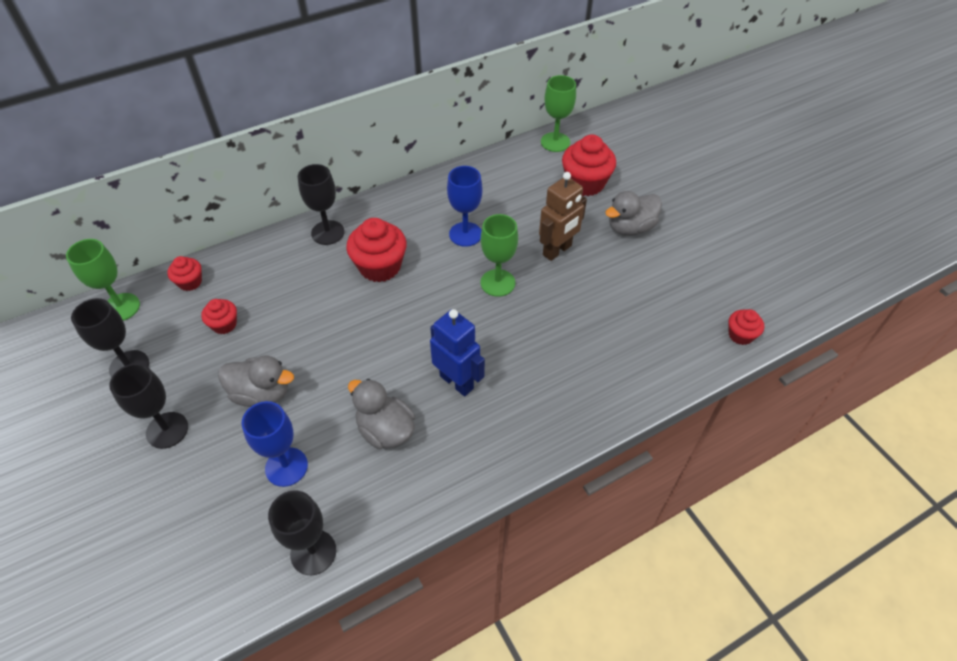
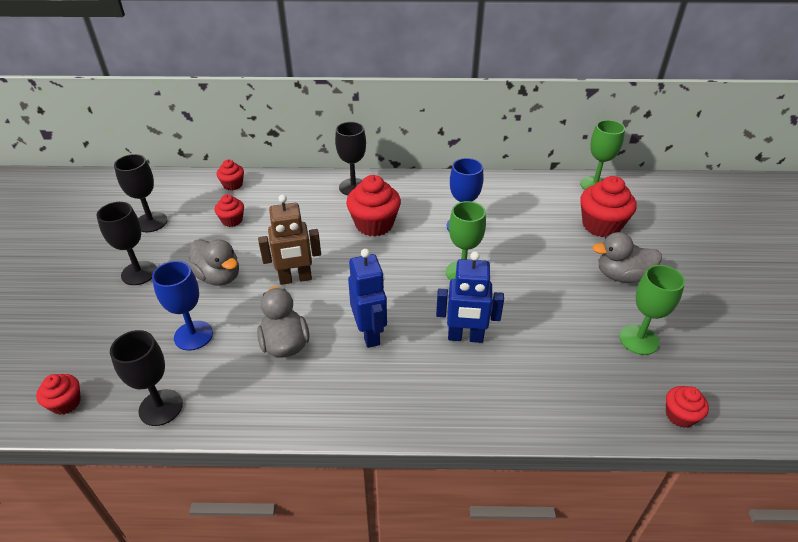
camera: 30 degrees right, 10 degrees down
green goblet [66,239,140,321] -> green goblet moved to [619,265,685,355]
brown robot [539,172,587,261] -> brown robot moved to [258,195,321,285]
none -> red cupcake [36,374,81,415]
none -> blue robot [436,251,504,343]

